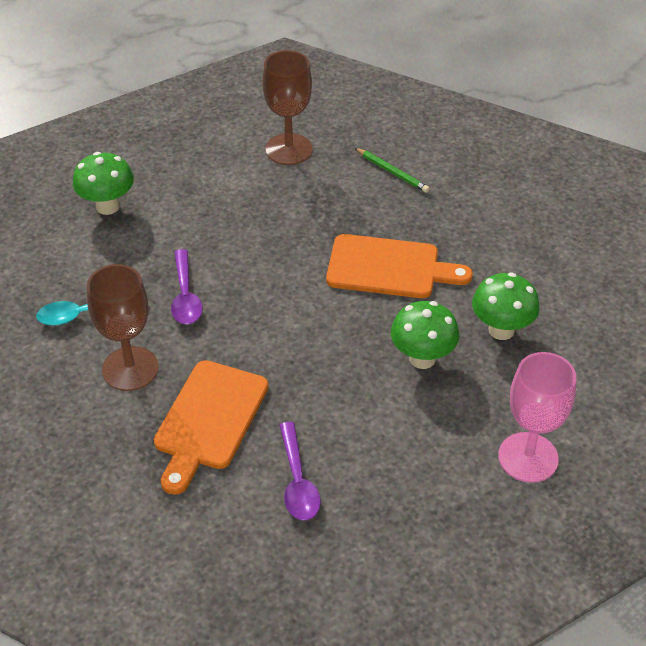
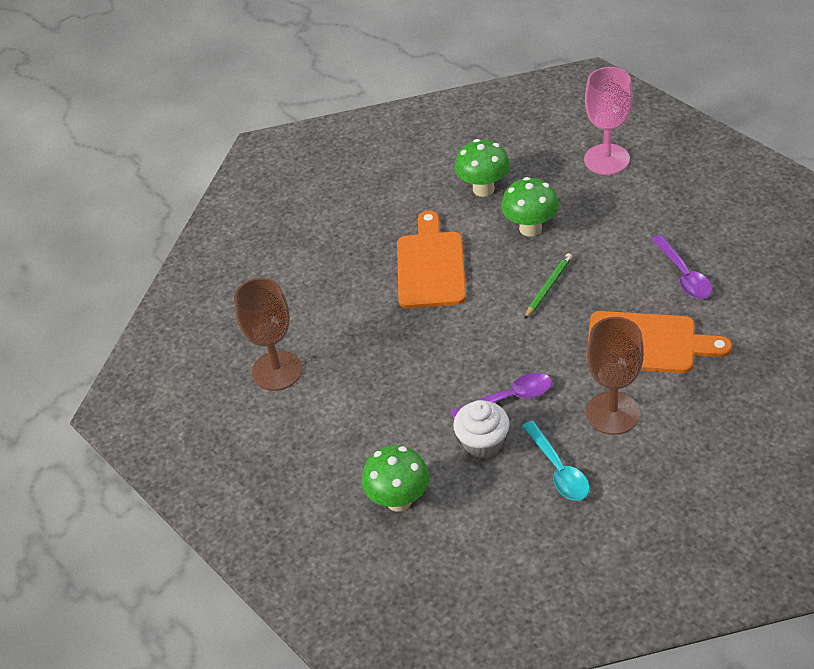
camera: 95 degrees left, 0 degrees up
purple spoon [279,422,321,520] -> purple spoon turned 90 degrees clockwise [651,235,712,299]
green pencil [355,148,430,193] -> green pencil moved to [524,253,572,319]
none -> white cupcake [453,400,510,458]

